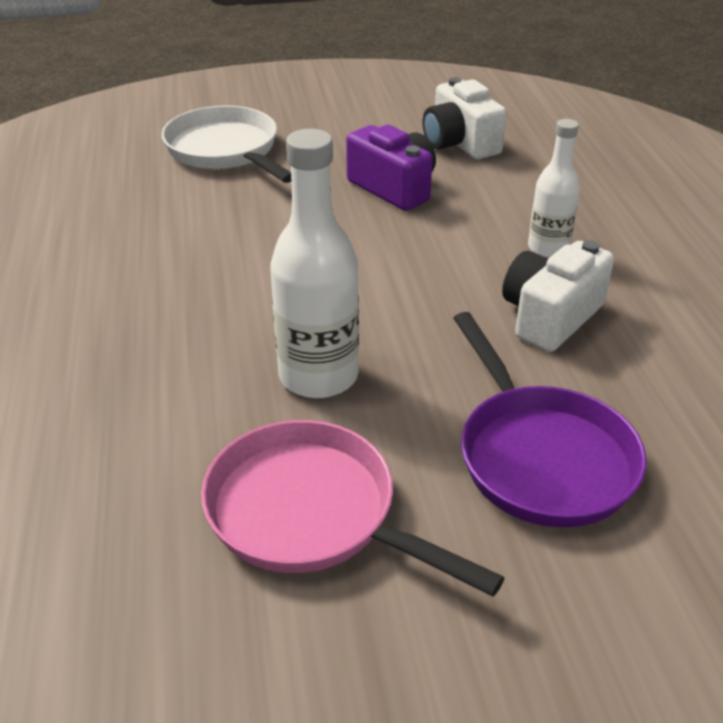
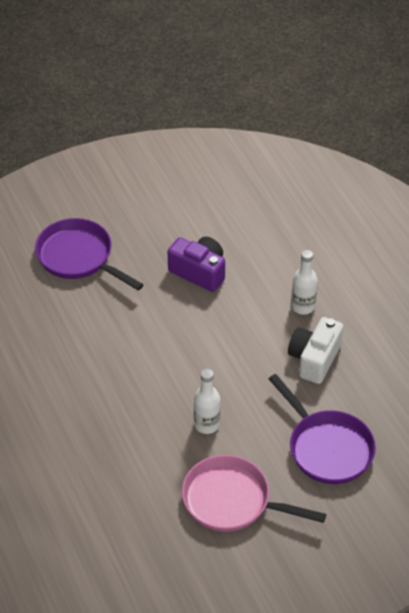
camera: 15 degrees left, 10 degrees up
white pan [162,106,292,183] -> purple pan [35,218,144,290]
white bottle [270,129,359,398] -> white bottle [194,369,220,434], size x0.62
white camera [422,77,507,159] -> none

